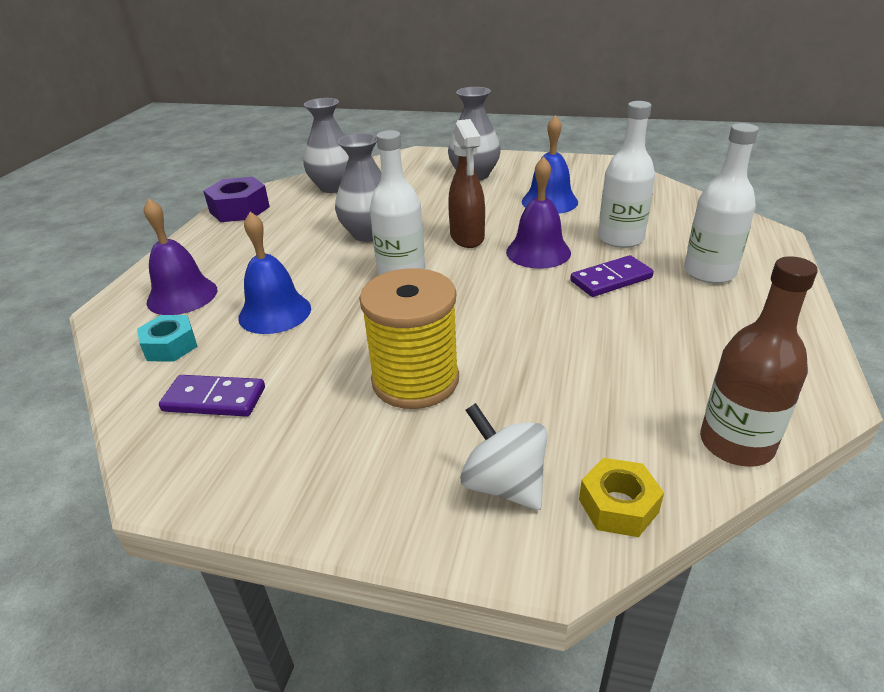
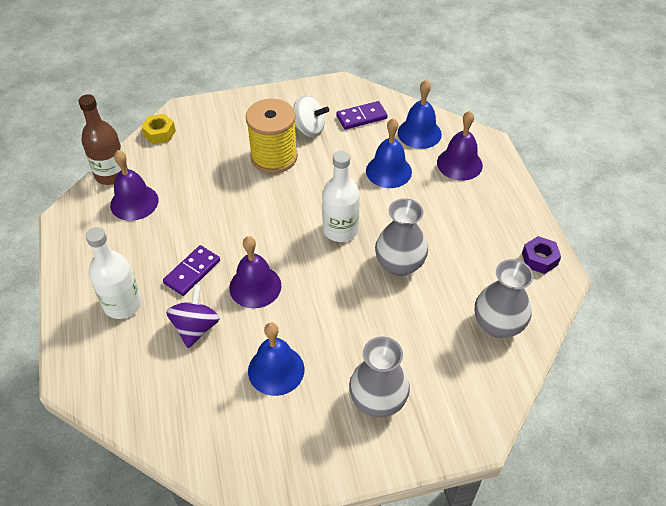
camera: 150 degrees right, 15 degrees up
turquoise nut [137,315,198,362] -> blue bell [398,80,442,149]
purple nut [203,177,270,222] -> purple nut [522,236,561,274], size x0.67
brown spray bottle [448,119,485,248] -> none
white spinning top [460,403,548,510] -> white spinning top moved to [293,95,329,137]
white bottle [598,101,655,248] -> purple spinning top [166,285,220,348]
none -> purple bell [110,150,158,221]

